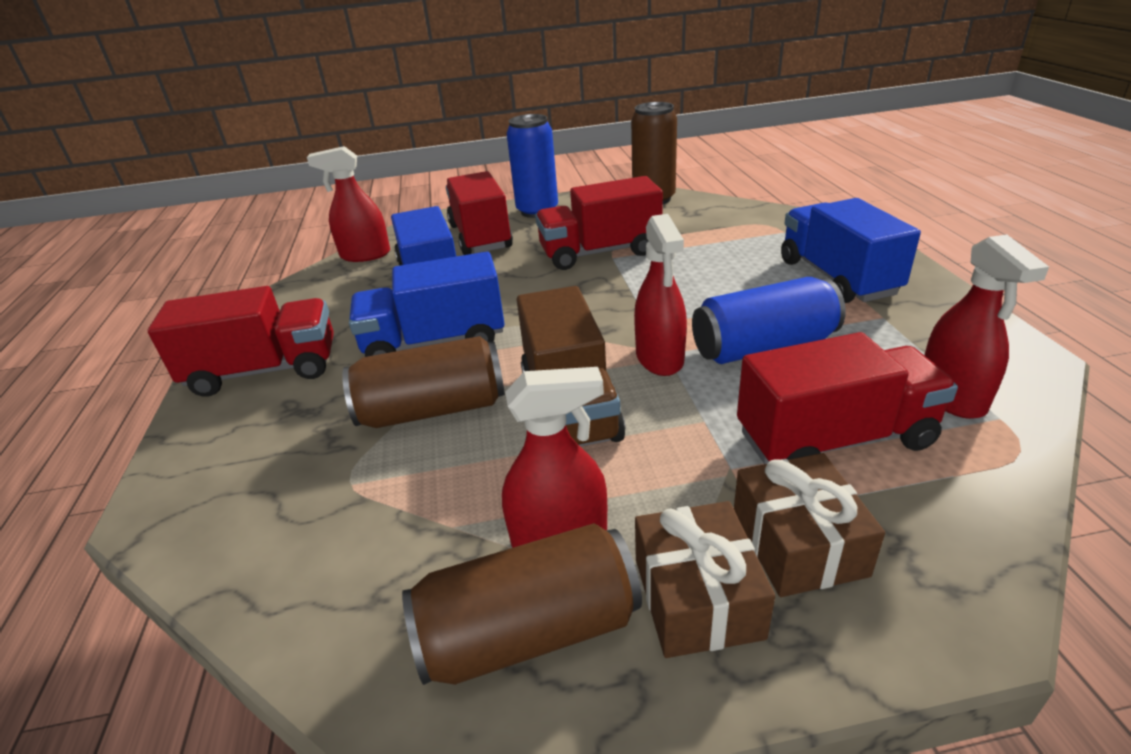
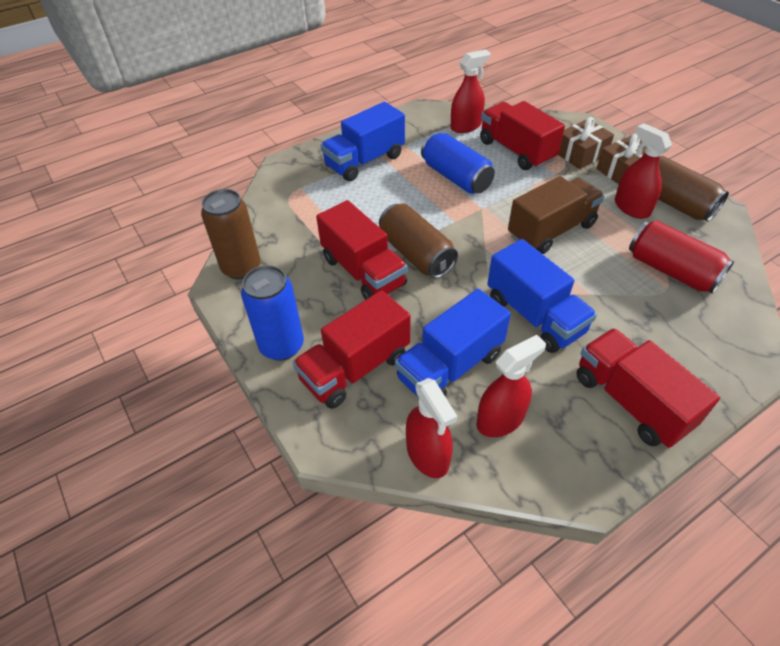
camera: 115 degrees left, 15 degrees up
brown can [342,336,505,428] -> brown can moved to [379,204,458,279]
red spray bottle [634,214,687,376] -> red spray bottle moved to [477,335,546,437]
none -> red can [629,220,734,294]

